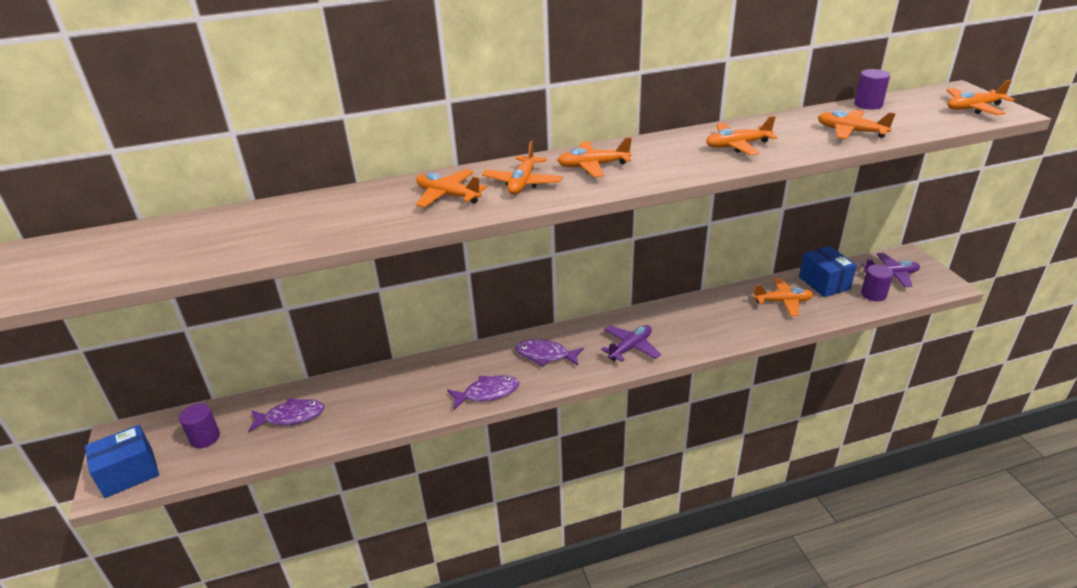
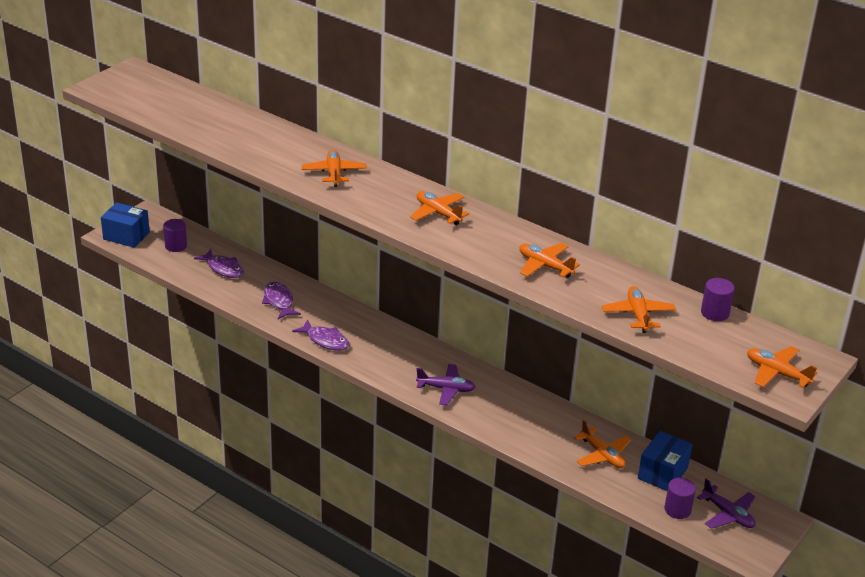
camera: 50 degrees right, 0 degrees up
orange plane [482,141,563,194] -> none
purple fish [516,339,584,367] -> purple fish moved to [262,282,301,319]

